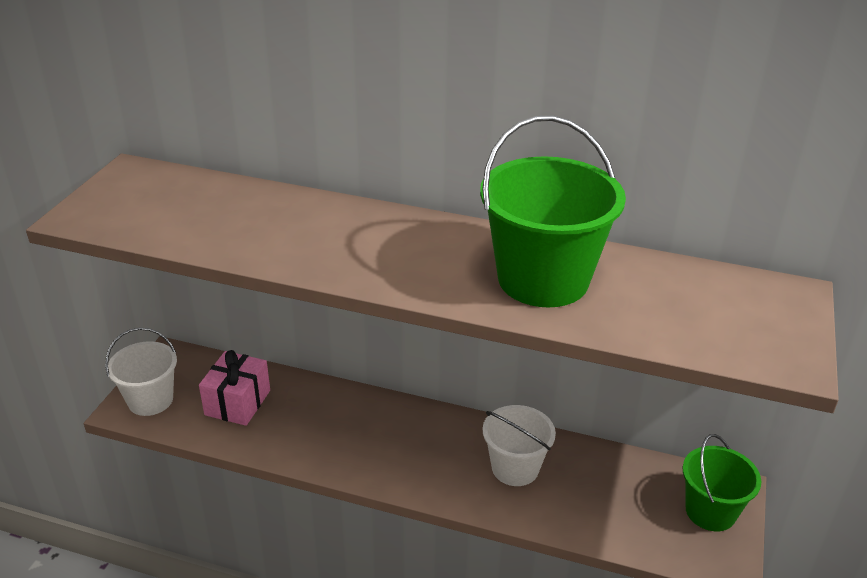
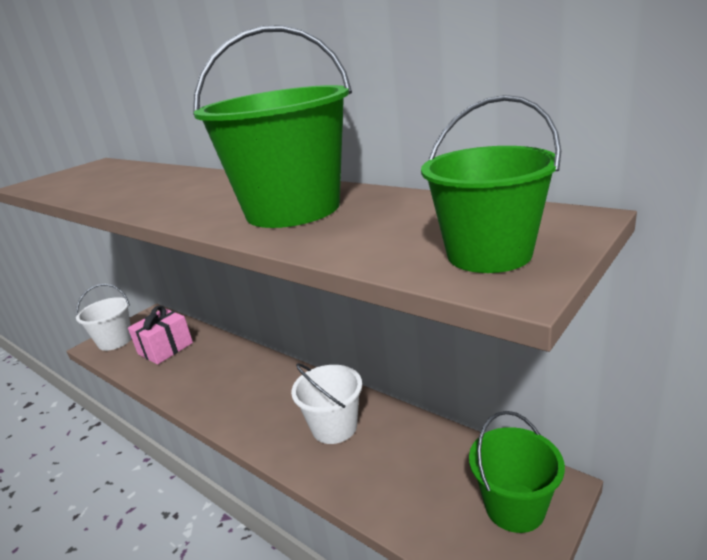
camera: 25 degrees right, 10 degrees down
none -> green bucket [421,95,561,273]

